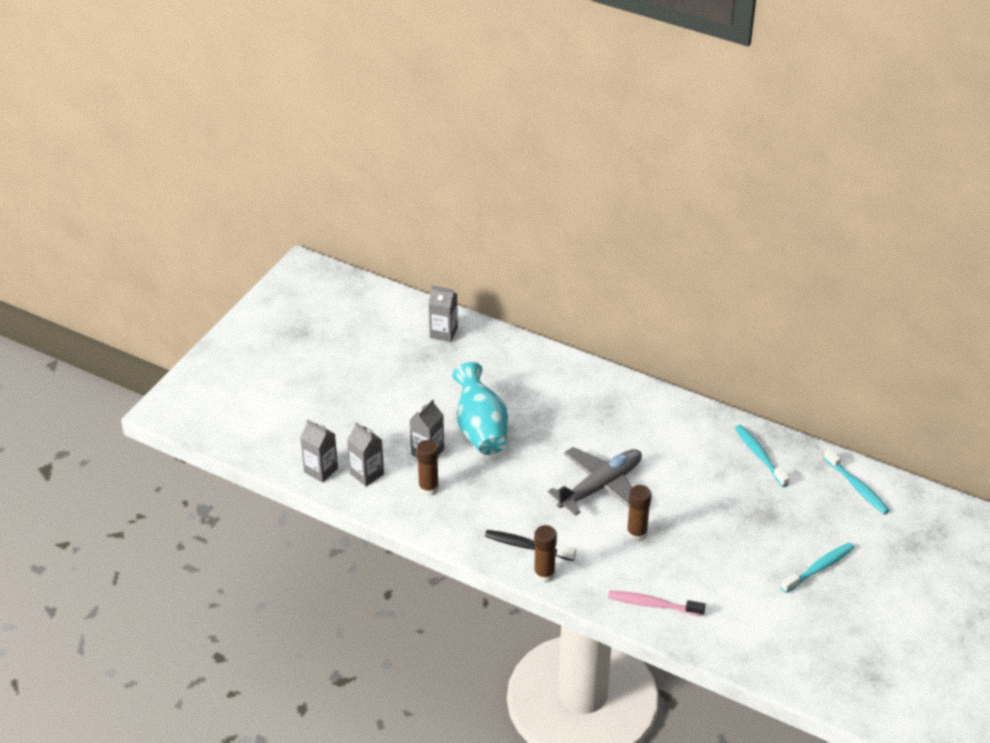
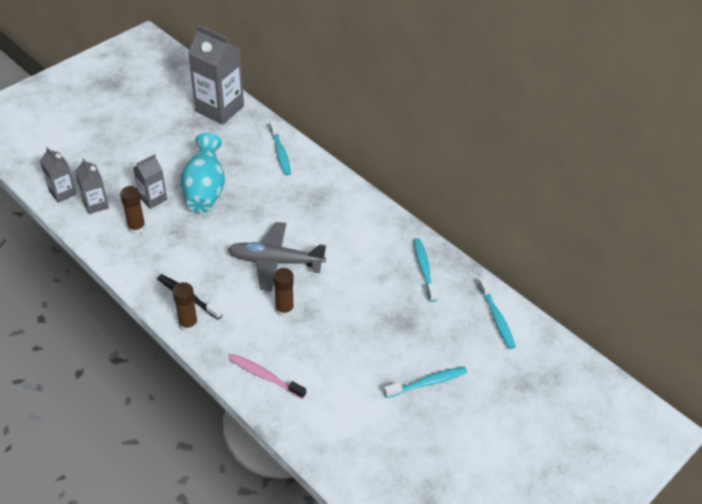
camera: 15 degrees right, 5 degrees up
grey carton [428,285,458,342] -> grey carton [188,25,244,125], size x1.88
grey plane [548,447,642,516] -> grey plane turned 150 degrees counterclockwise [228,222,326,291]
none -> turquoise toothbrush [270,121,291,176]

